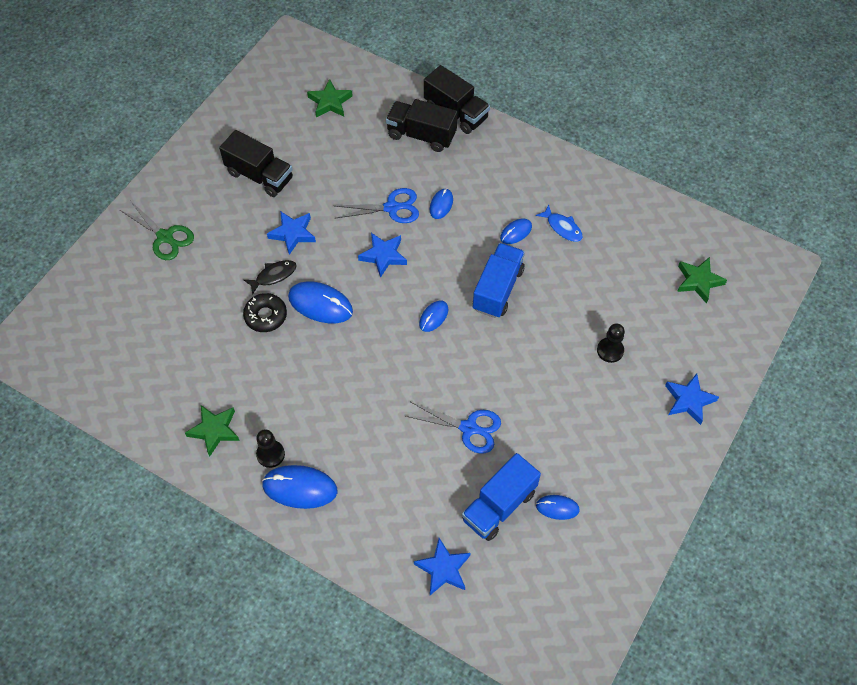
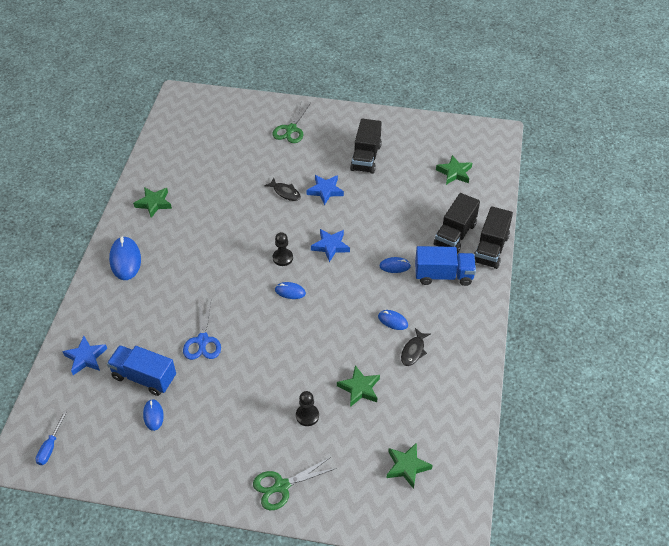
camera: 70 degrees right, 10 degrees down
black donut [243,293,287,332] -> none
black pawn [256,429,285,468] -> black pawn moved to [273,232,293,266]
blue mouse [288,281,353,323] -> none
blue scissors [335,188,419,223] -> none
black truck [386,99,457,152] -> black truck turned 150 degrees counterclockwise [434,193,480,253]
blue truck [473,243,525,318] -> blue truck moved to [415,246,476,286]
blue fish [536,205,583,242] -> black fish [401,328,431,366]
blue star [665,374,719,425] -> green scissors [253,457,337,510]
none -> blue screwdriver [36,411,67,465]
none -> green star [337,365,380,407]

